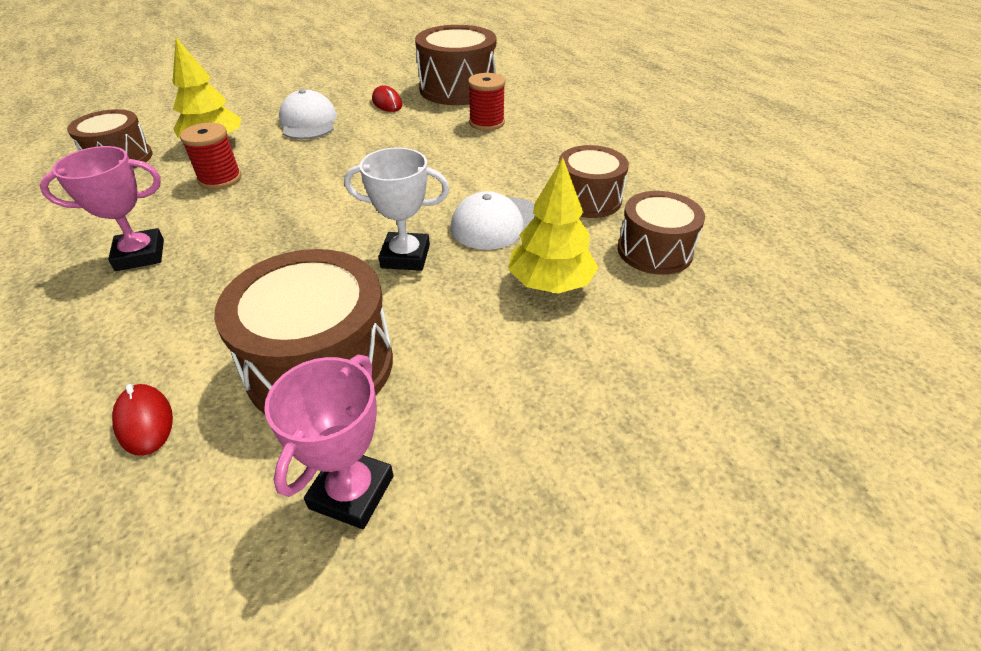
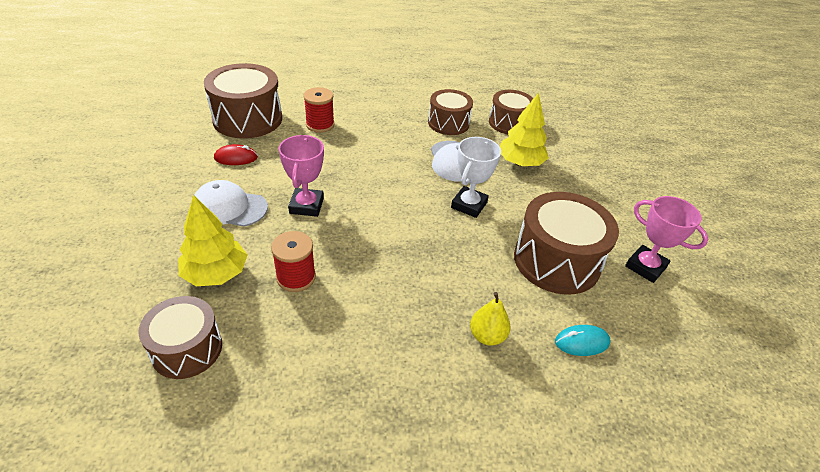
camera: 70 degrees left, 0 degrees up
pink trophy [40,146,164,271] -> pink trophy moved to [279,135,324,217]
red mouse [112,384,173,456] -> turquoise mouse [555,325,611,356]
none -> yellow pear [470,292,511,346]

